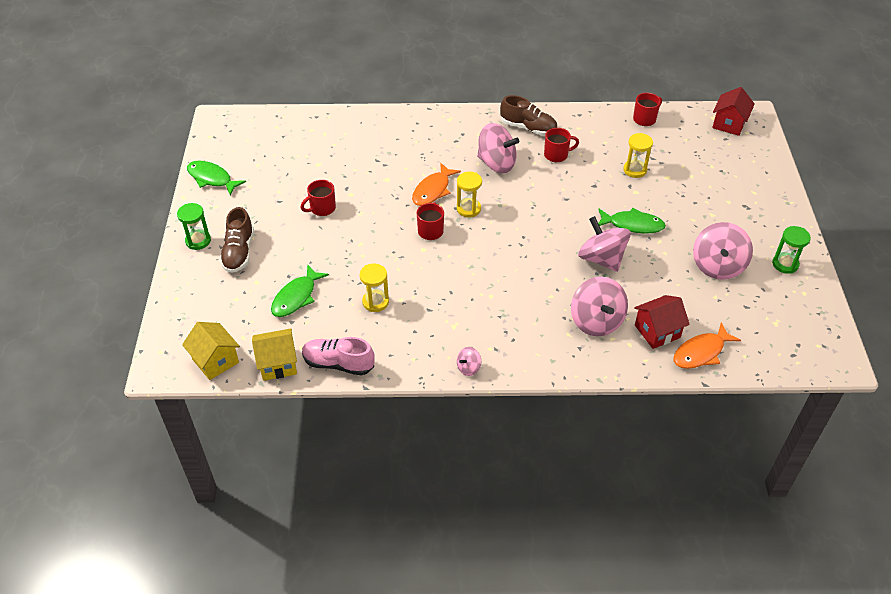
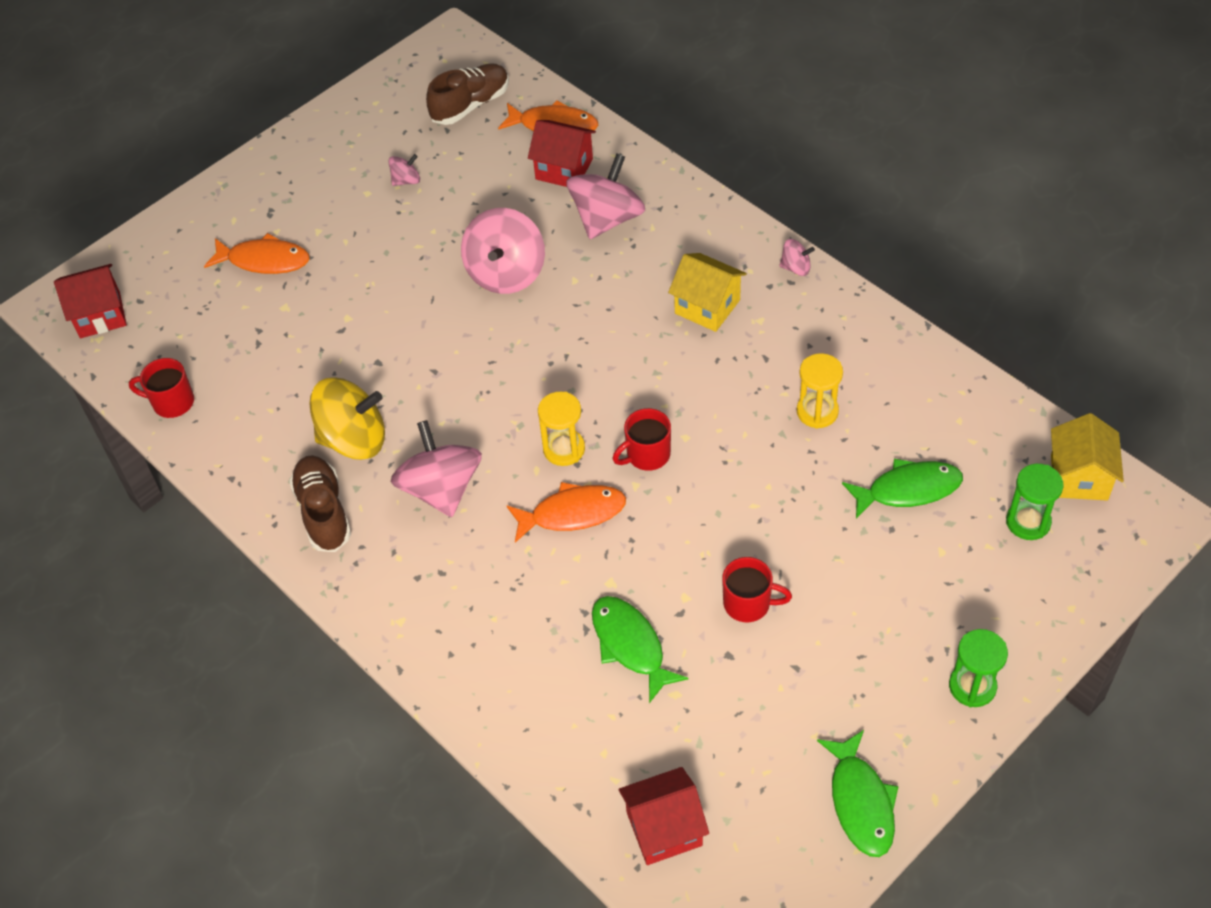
camera: 130 degrees left, 5 degrees up
brown shoe [220,207,254,273] -> brown shoe moved to [426,63,509,125]
yellow house [252,328,297,381] -> yellow house moved to [668,253,747,332]
pink shoe [302,337,375,376] -> none
red mug [544,128,579,162] -> yellow spinning top [309,377,385,460]
green fish [598,208,666,234] -> green fish moved to [592,596,688,703]
yellow hourglass [623,133,653,178] -> none
pink spinning top [693,222,753,280] -> pink spinning top [388,154,420,186], size x0.47
green hourglass [772,226,811,274] -> green hourglass moved to [1006,464,1064,540]
none -> orange fish [204,233,310,274]
none -> red house [619,767,709,865]

